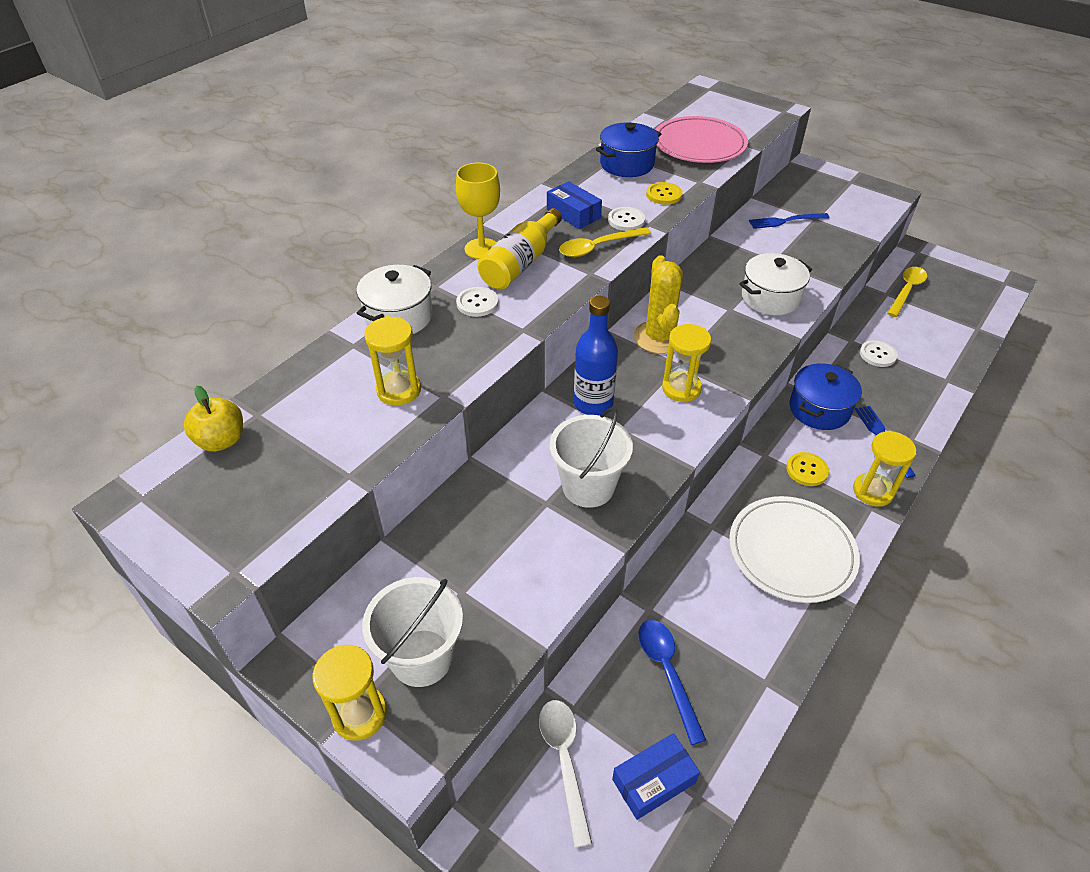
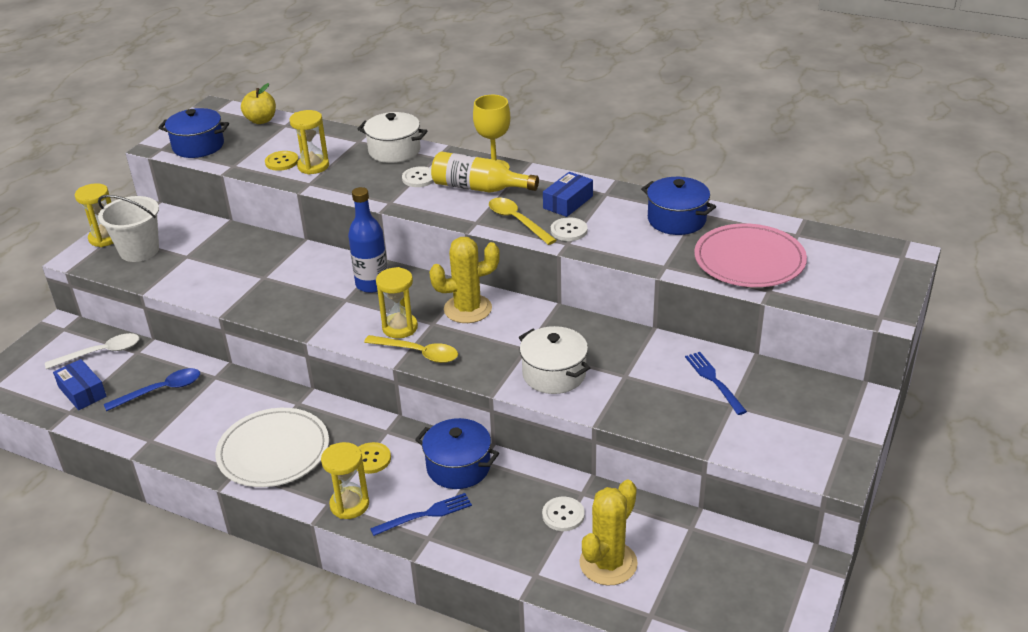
camera: 80 degrees right, 10 degrees down
white bucket [550,407,633,508] -> none
yellow button [646,182,682,205] -> yellow button moved to [265,151,299,171]
yellow spoon [887,267,927,317] -> yellow spoon moved to [364,335,458,363]
none -> blue pot [158,108,229,158]
none -> yellow cactus [579,480,638,586]

